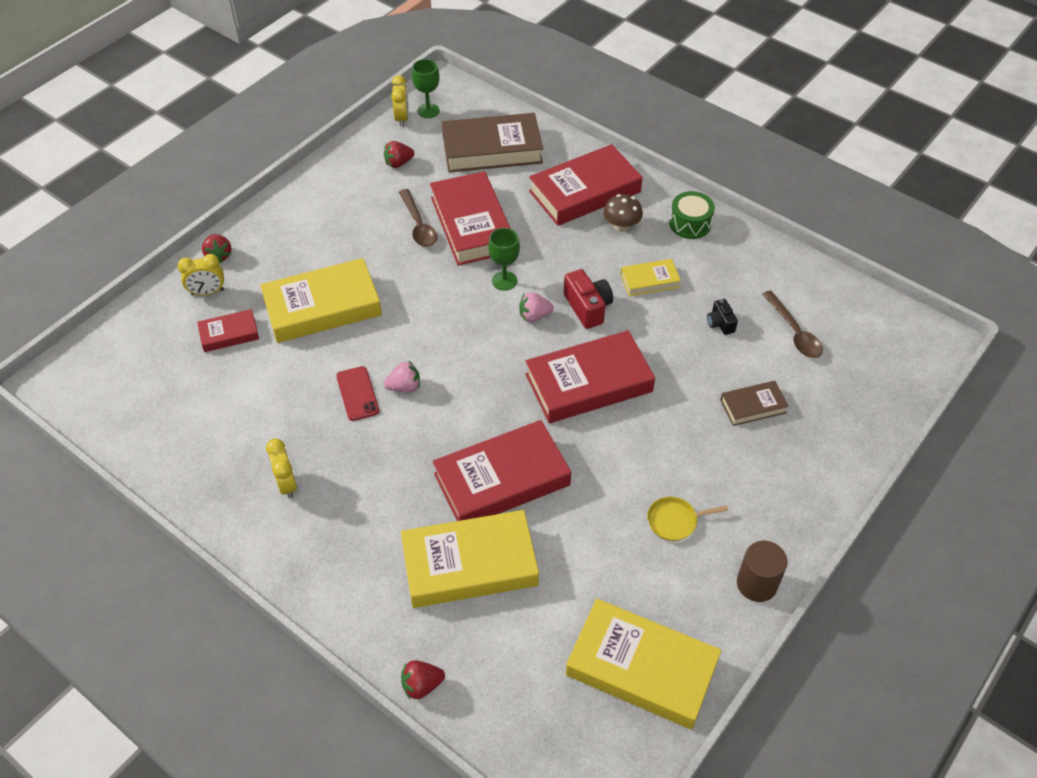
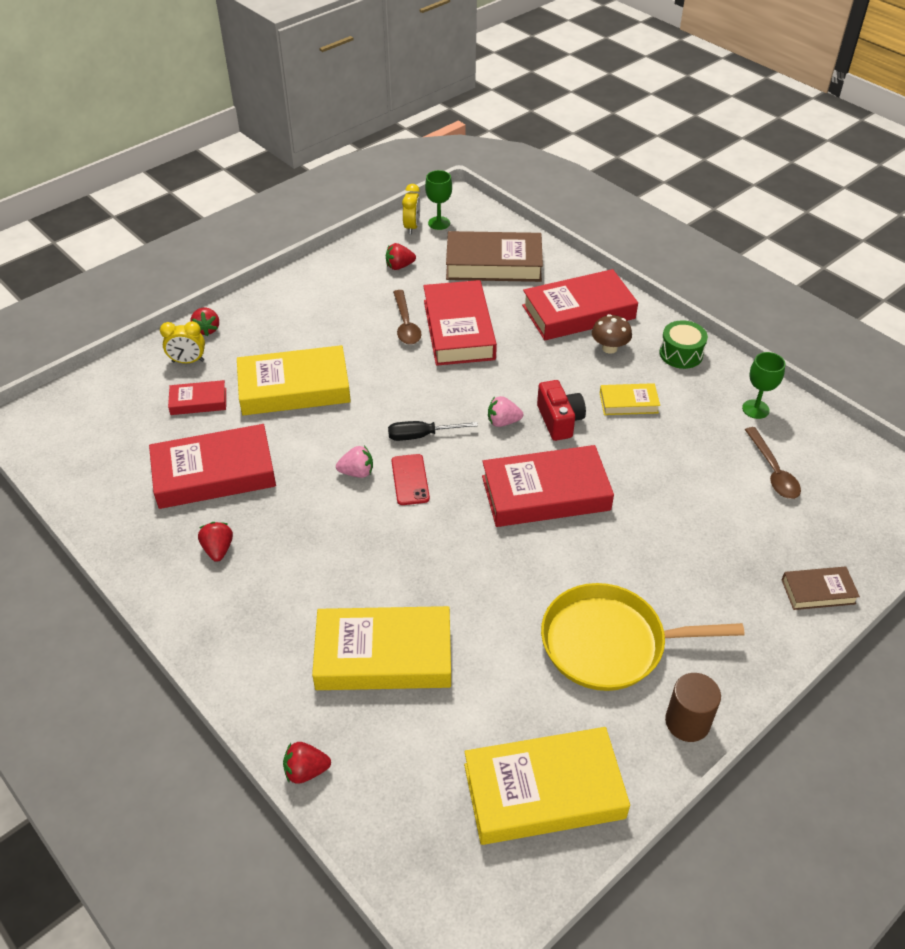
camera: 10 degrees right, 5 degrees down
yellow clock [266,439,297,499] -> red strawberry [198,522,233,562]
red phone [336,366,379,421] -> red phone moved to [391,454,430,505]
red book [433,420,571,521] -> red book moved to [149,424,276,509]
green goblet [488,228,520,291] -> green goblet moved to [742,352,786,419]
yellow book [566,598,721,729] -> yellow book turned 45 degrees counterclockwise [464,727,630,845]
yellow pan [647,496,728,541] -> yellow pan [541,583,745,691], size x2.27
black camera [707,299,738,335] -> none
brown book [720,381,789,426] -> brown book moved to [782,567,860,610]
none -> black screwdriver [388,421,478,441]

